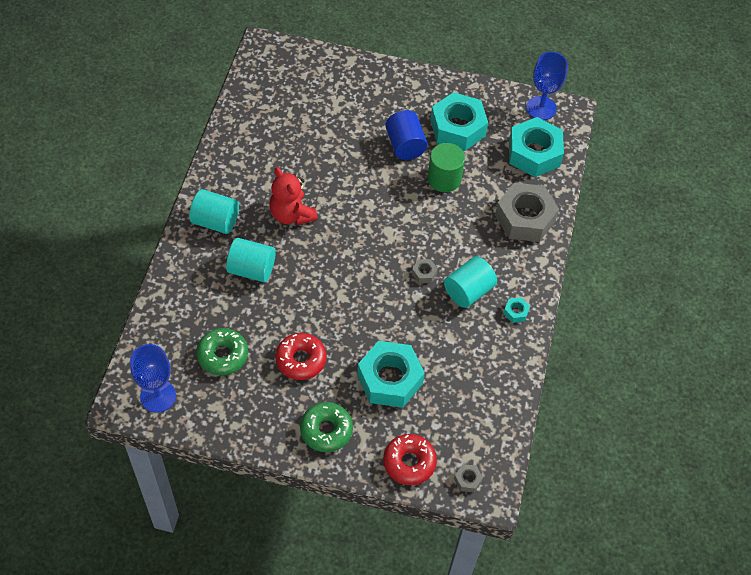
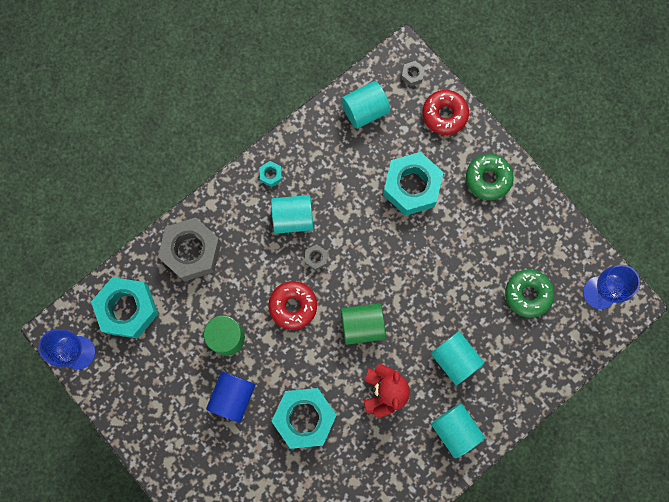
camera: 140 degrees left, 20 degrees up
red donut [275,333,327,380] -> red donut moved to [269,281,317,330]
turquoise nut [430,92,488,151] -> turquoise nut moved to [271,388,337,449]
none -> turquoise cylinder [341,81,390,129]
none -> green cylinder [341,303,386,345]

